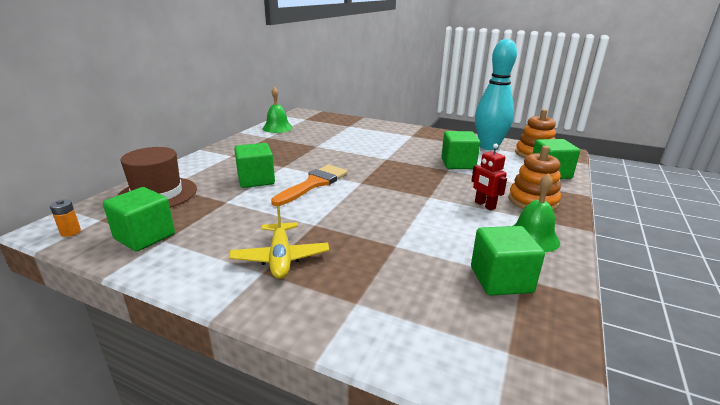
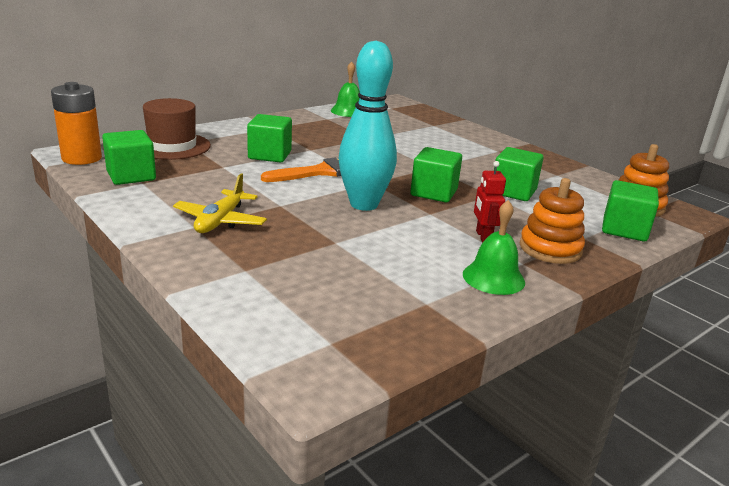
camera: 25 degrees right, 0 degrees up
orange battery [50,199,81,237] -> orange battery [51,82,102,165], size x2.32
green cube [471,226,545,296] -> green cube moved to [410,147,462,203]
turquoise bowling pin [475,38,517,150] -> turquoise bowling pin moved to [339,40,397,211]

